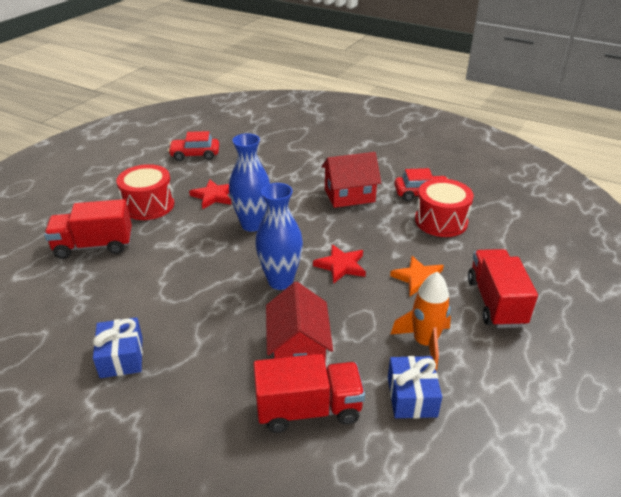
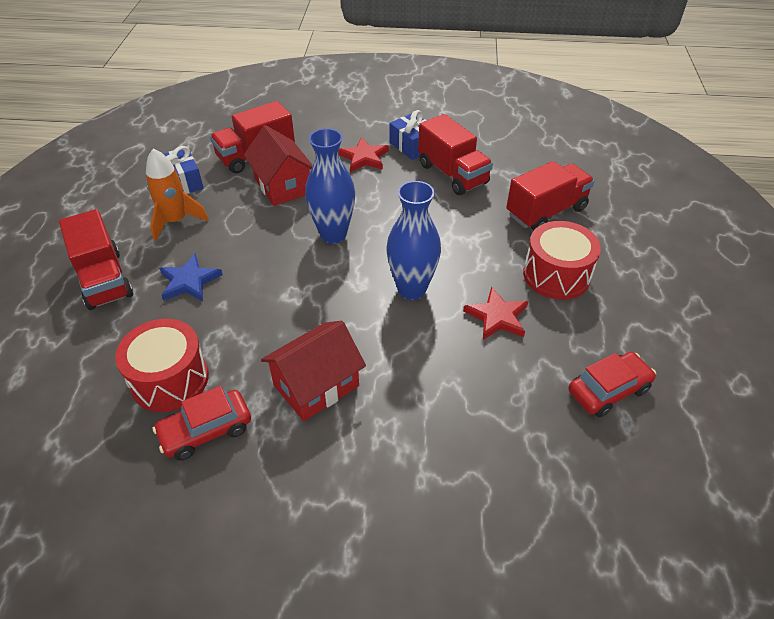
camera: 155 degrees right, 10 degrees up
red star [313,244,366,284] -> red star moved to [339,137,389,172]
orange star [390,256,444,296] -> blue star [159,253,223,301]
none -> red truck [418,114,493,195]

